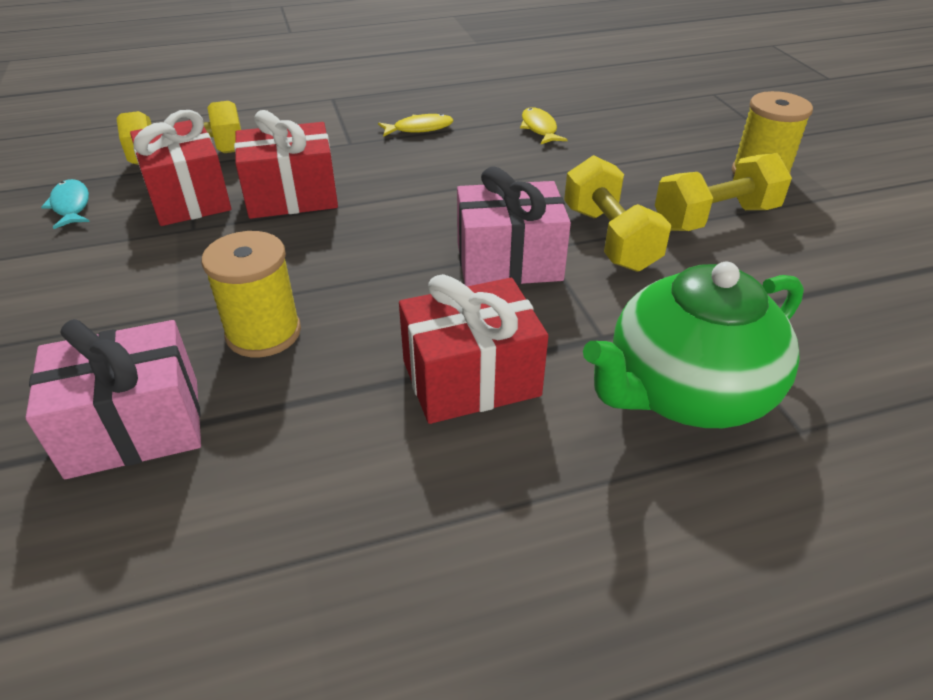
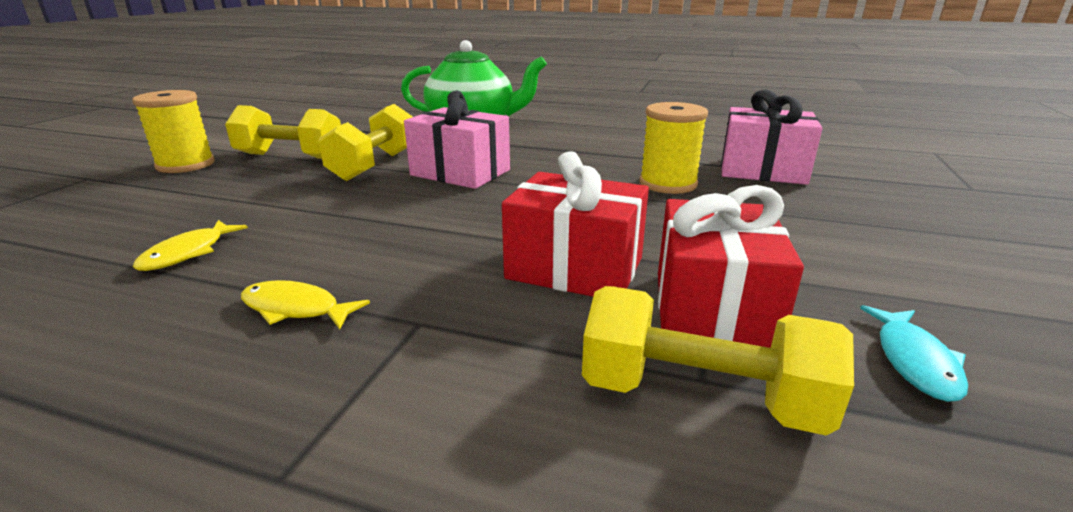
camera: 145 degrees left, 15 degrees down
red gift [399,274,548,424] -> none

